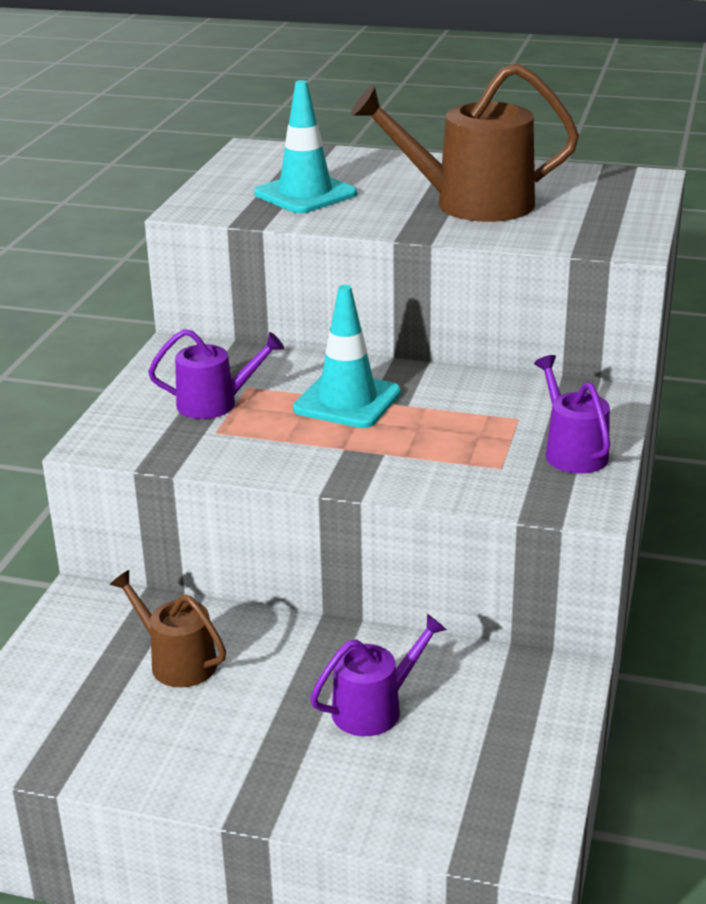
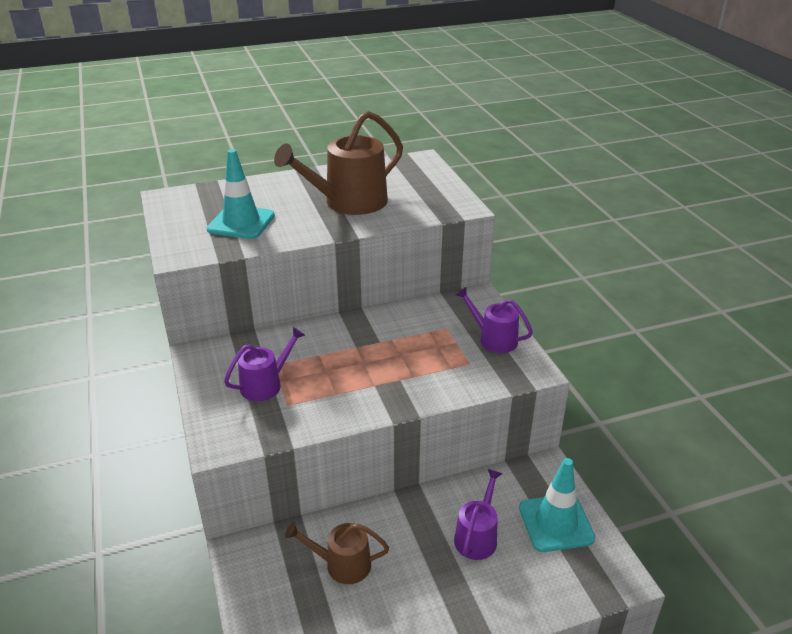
camera: 35 degrees left, 5 degrees up
turquoise traffic cone [293,285,401,428] -> turquoise traffic cone moved to [519,458,596,552]

